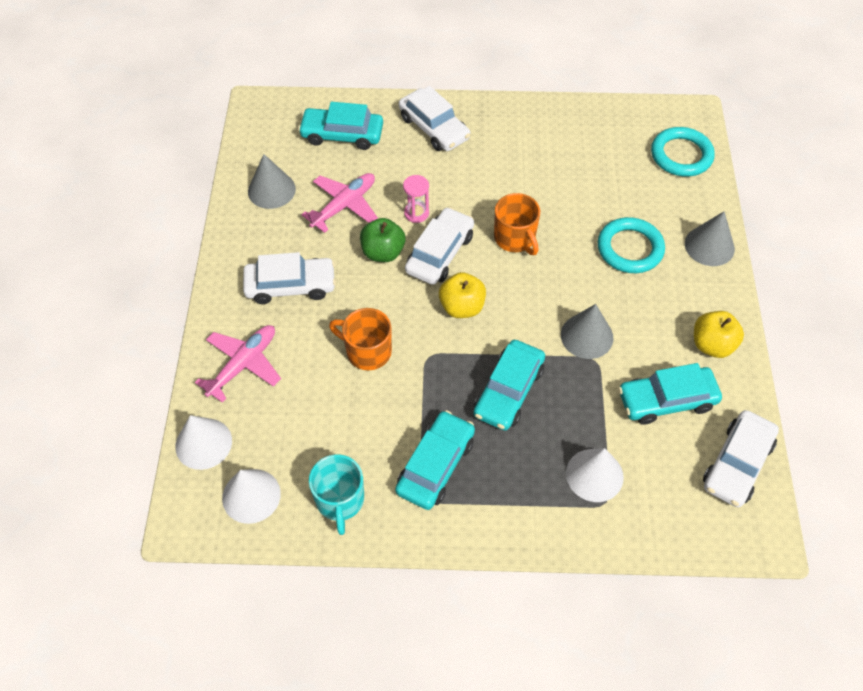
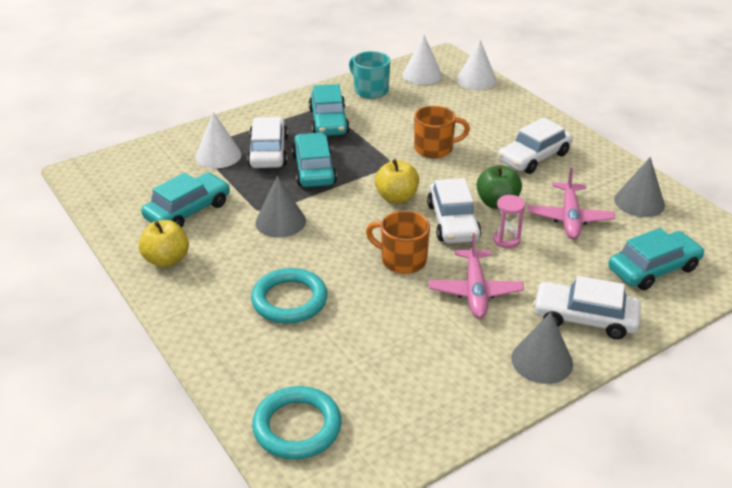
camera: 145 degrees right, 20 degrees down
pink plane [195,325,281,403] -> pink plane moved to [429,233,524,318]
grey cone [685,211,735,266] -> grey cone moved to [511,312,573,384]
white car [703,410,779,507] -> white car moved to [247,117,288,168]

